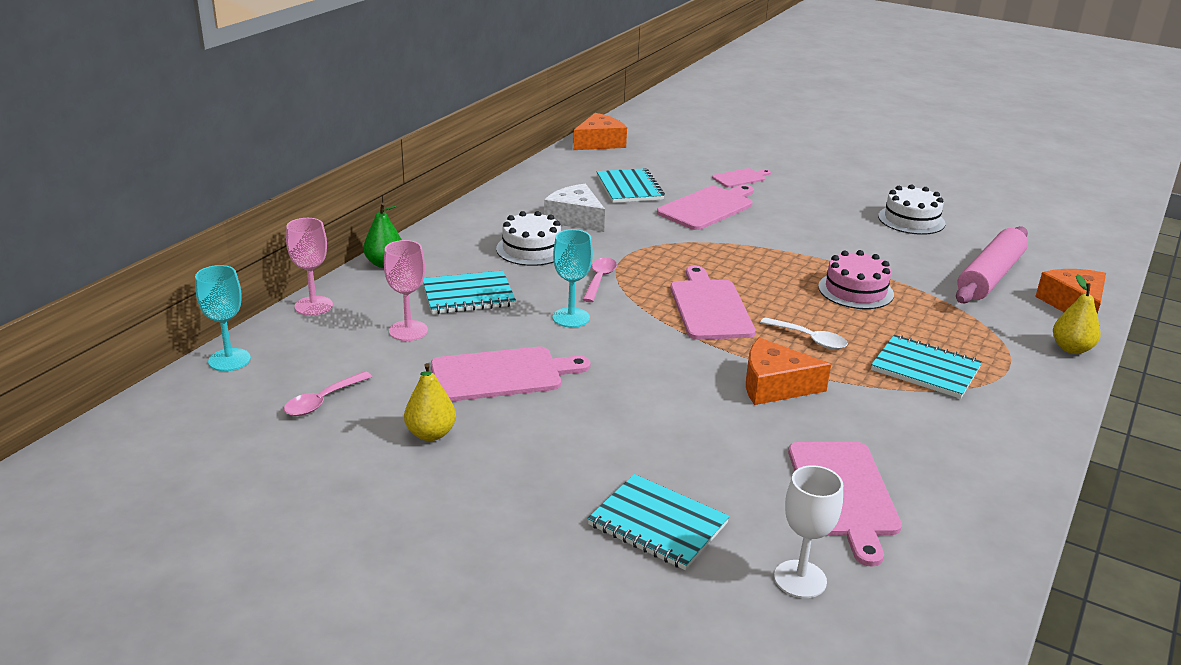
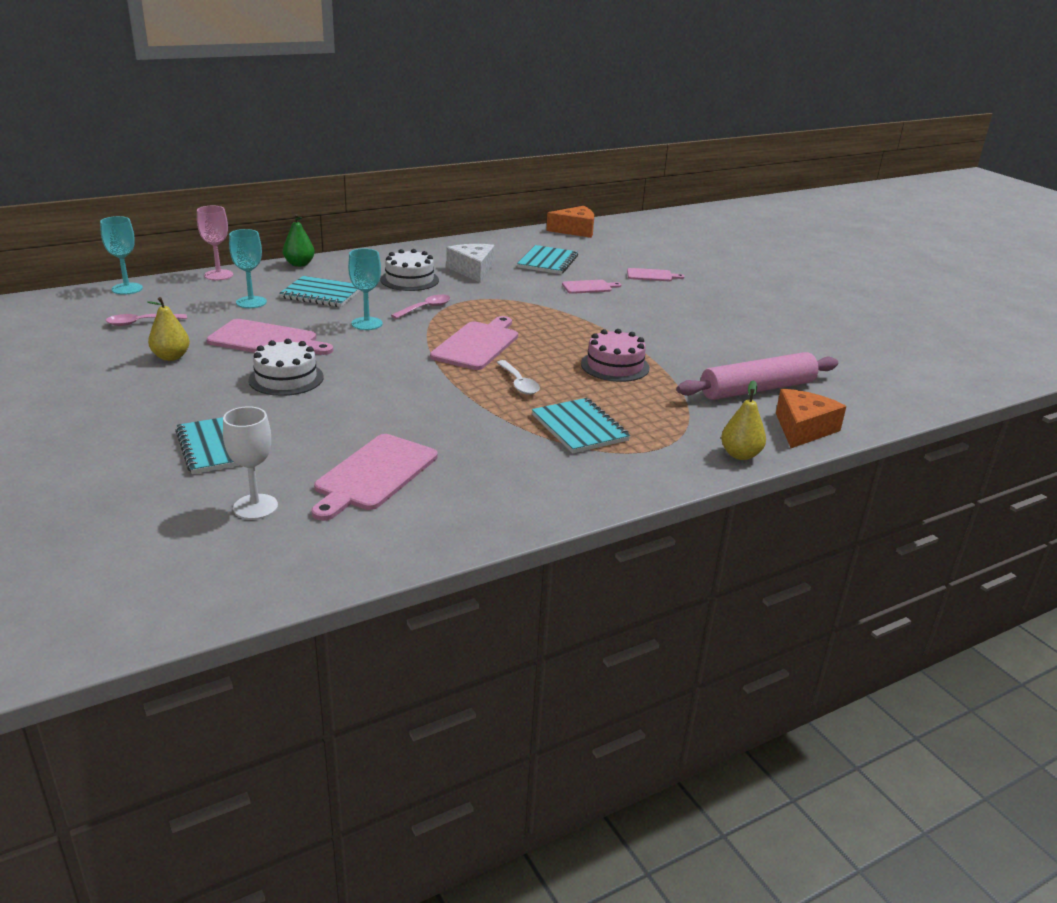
camera: 30 degrees right, 0 degrees up
pink goblet [384,240,428,341] -> turquoise goblet [229,229,267,308]
pink cutting board [657,185,754,230] -> pink cutting board [562,280,621,294], size x0.56
orange cheese [746,338,831,405] -> none
white cake [878,184,945,235] -> white cake moved to [249,339,324,396]

